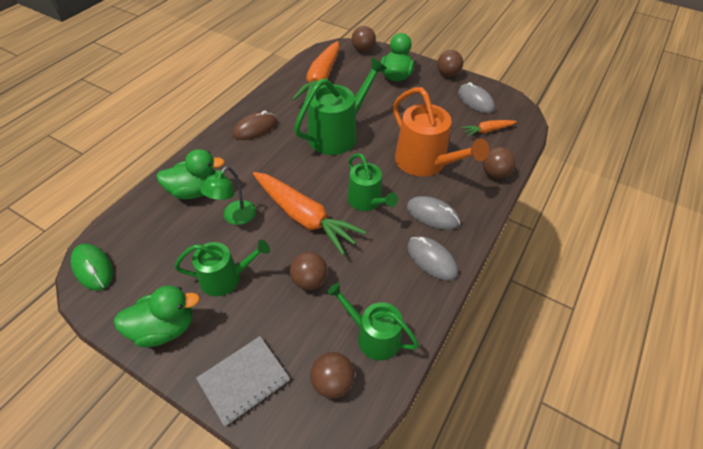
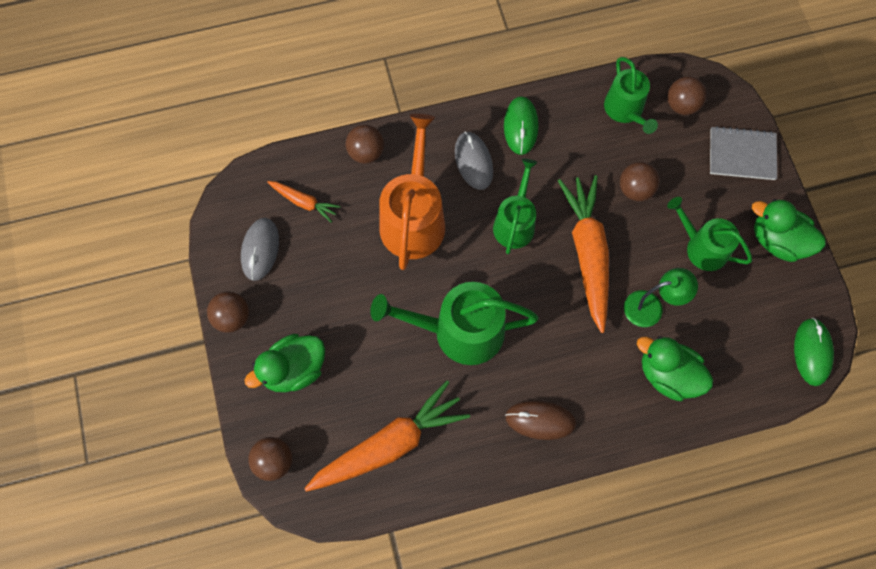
camera: 135 degrees left, 20 degrees up
grey mouse [407,236,458,281] -> green mouse [504,96,538,155]

